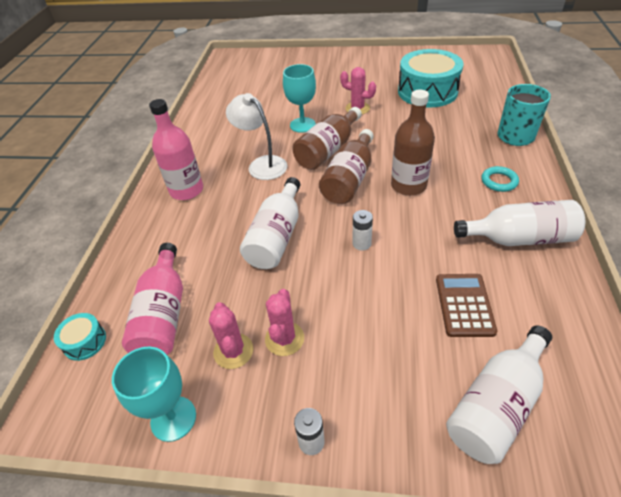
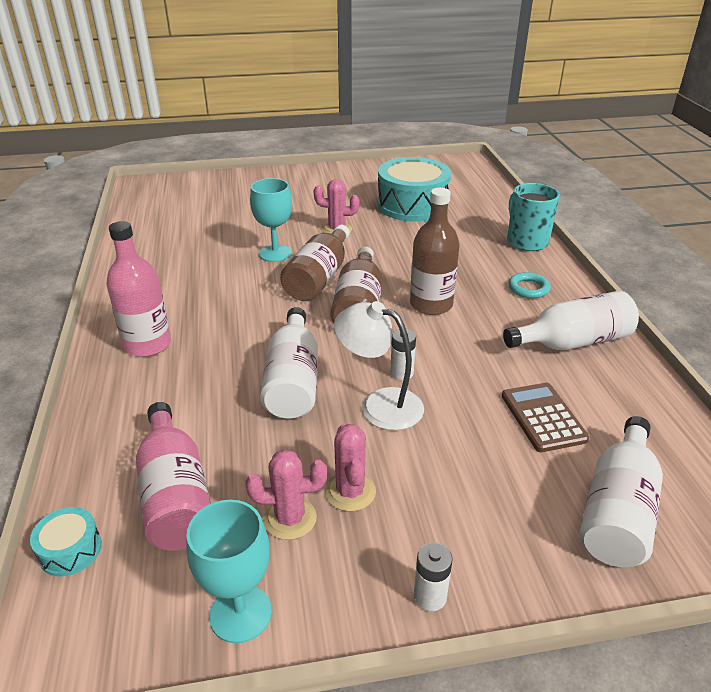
camera: 20 degrees left, 10 degrees down
pink cactus [209,302,253,369] -> pink cactus turned 60 degrees counterclockwise [245,449,327,540]
white lamp [226,93,287,180] -> white lamp moved to [334,301,424,430]

